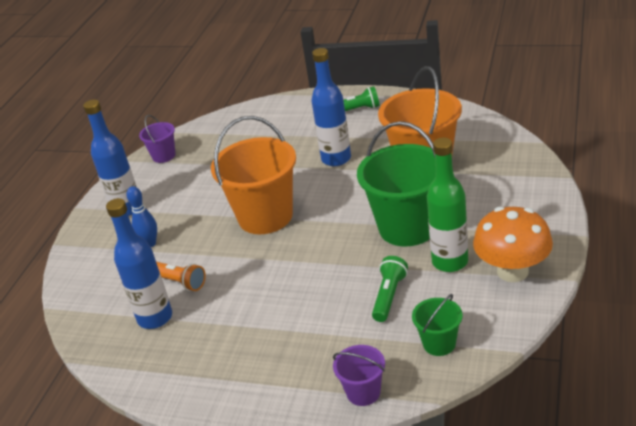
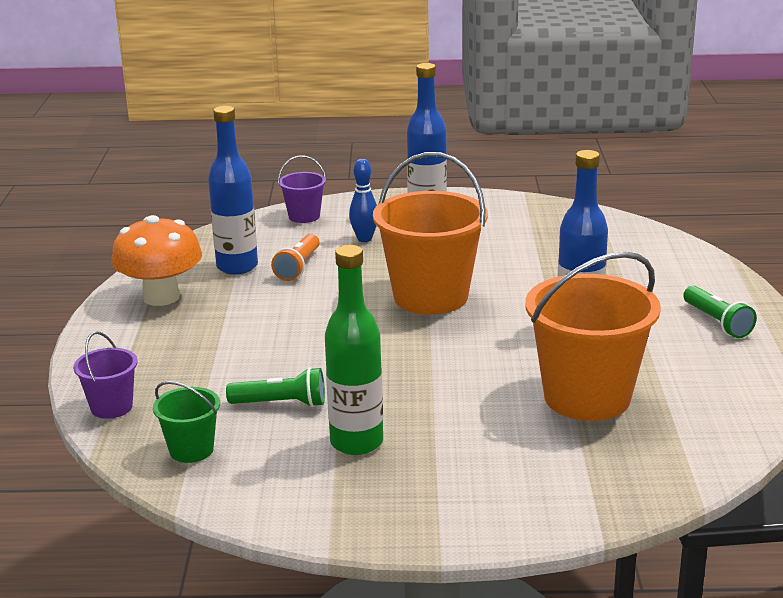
camera: 70 degrees right, 10 degrees down
purple bucket [139,115,175,163] -> purple bucket moved to [278,155,326,223]
green bucket [357,121,436,247] -> none
orange mushroom [473,207,553,282] -> orange mushroom moved to [111,215,202,306]

